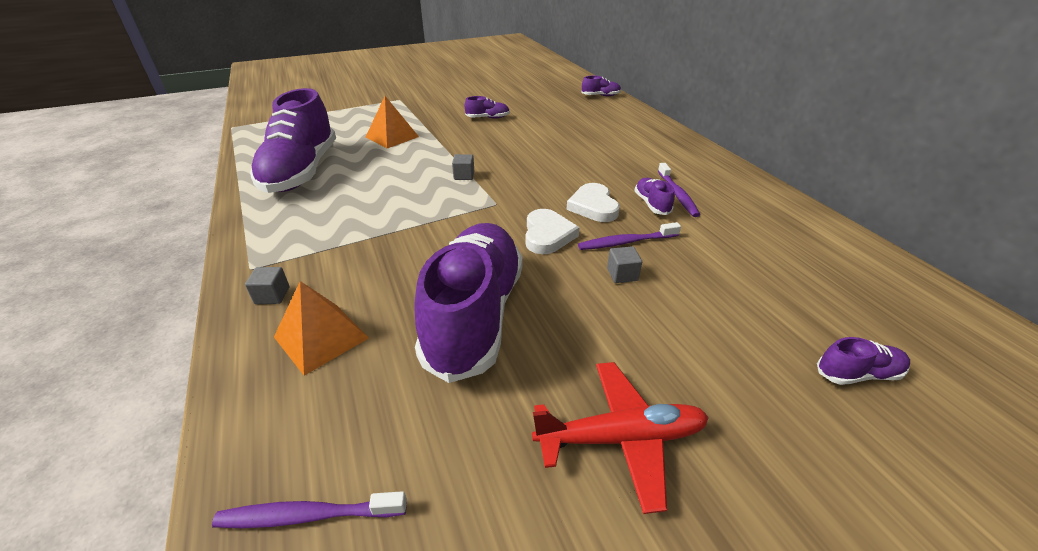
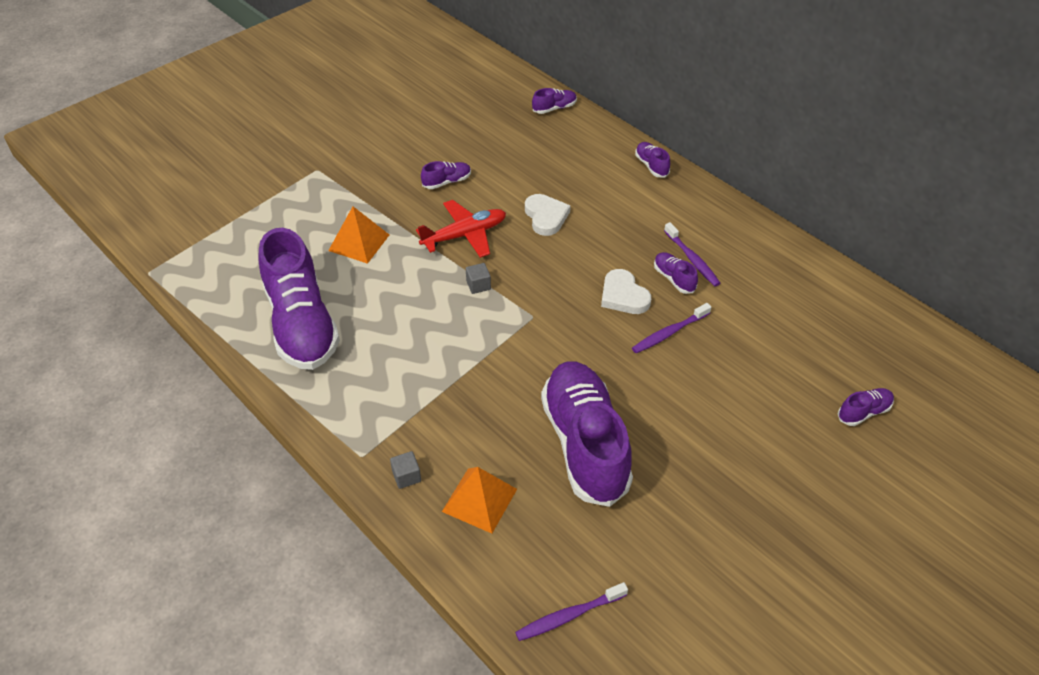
camera: 20 degrees left, 10 degrees up
white heart [525,209,580,254] -> white heart moved to [525,194,571,236]
red plane [532,362,709,514] -> red plane moved to [416,200,506,258]
grey cube [607,246,642,283] -> none
none -> purple shoe [635,142,670,177]

